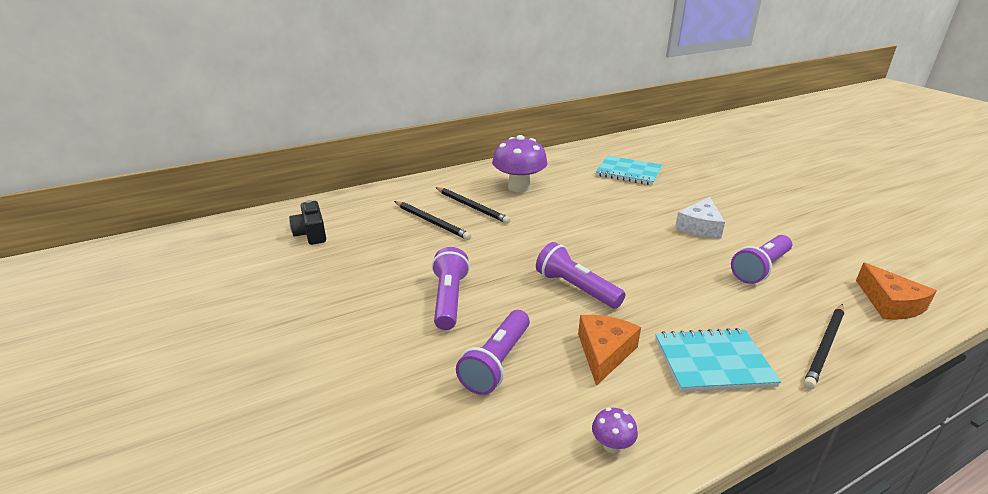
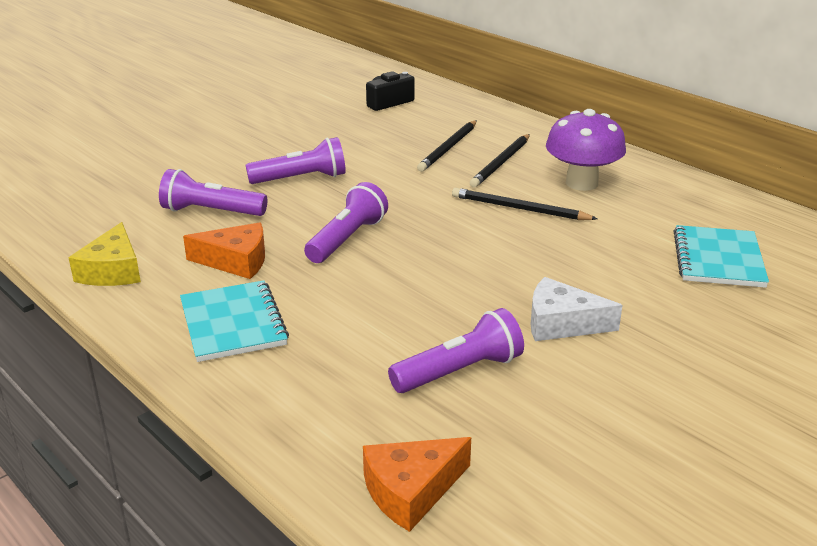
camera: 75 degrees right, 0 degrees up
purple mushroom [592,408,638,453] -> yellow cheese [69,222,141,286]
purple flashlight [731,235,792,284] -> purple flashlight turned 120 degrees clockwise [388,308,524,393]
black pencil [804,304,845,389] -> black pencil moved to [452,188,598,220]

